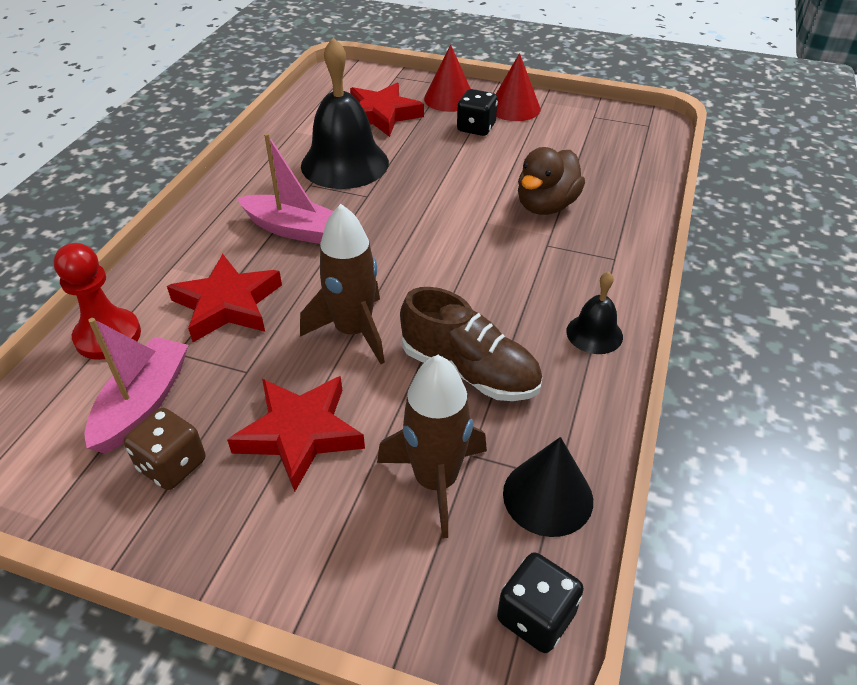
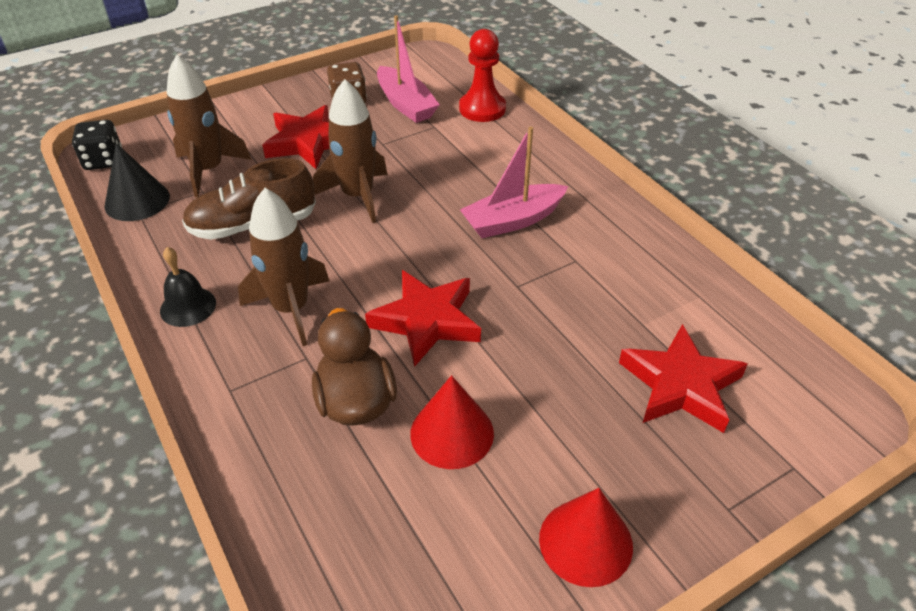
camera: 130 degrees right, 0 degrees up
red star [167,254,282,342] -> red star moved to [365,270,481,367]
black bell [301,37,389,189] -> none
red cone [424,45,471,112] -> red cone moved to [410,375,494,469]
black dice [457,89,498,136] -> none
none -> brown rocket [238,188,329,346]

